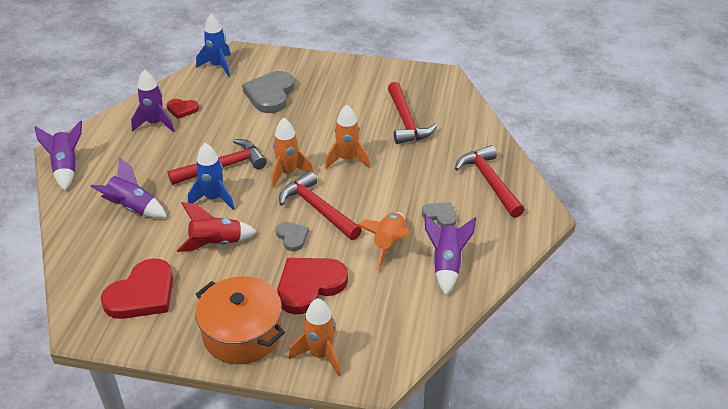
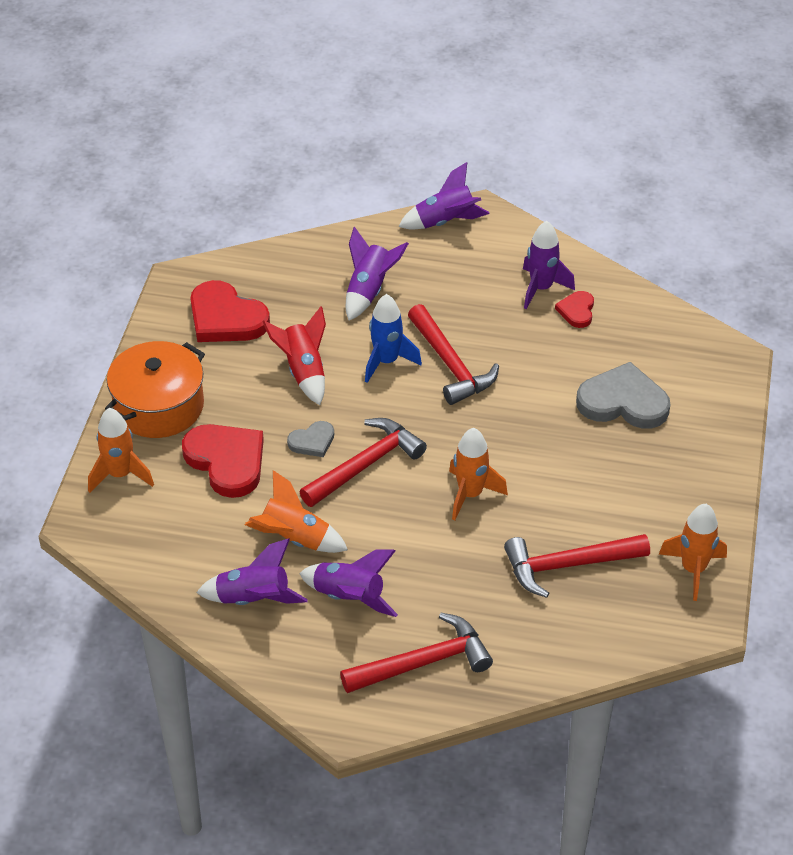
camera: 90 degrees right, 5 degrees up
blue rocket [196,14,231,77] -> none
orange rocket [271,118,314,188] -> orange rocket moved to [659,504,727,601]
grey heart [422,202,457,227] -> purple rocket [299,550,398,617]

